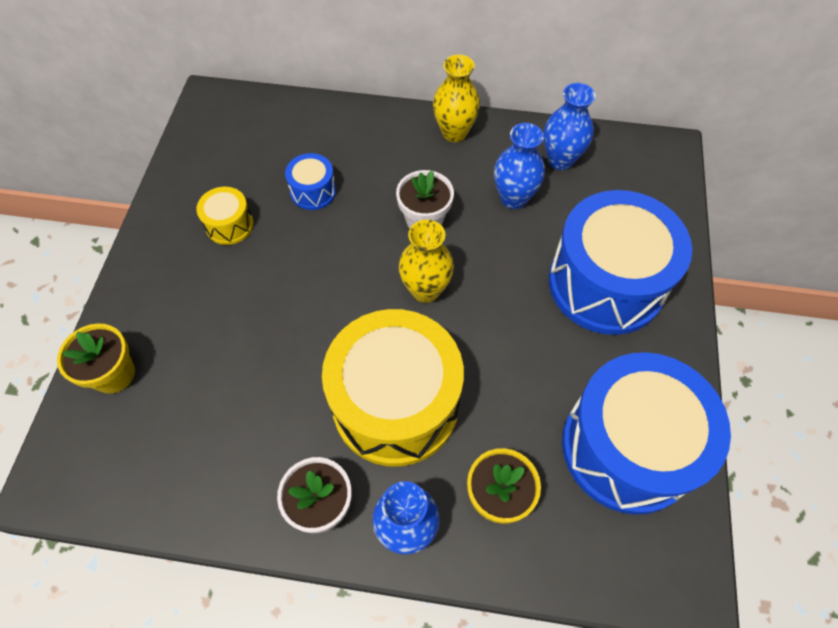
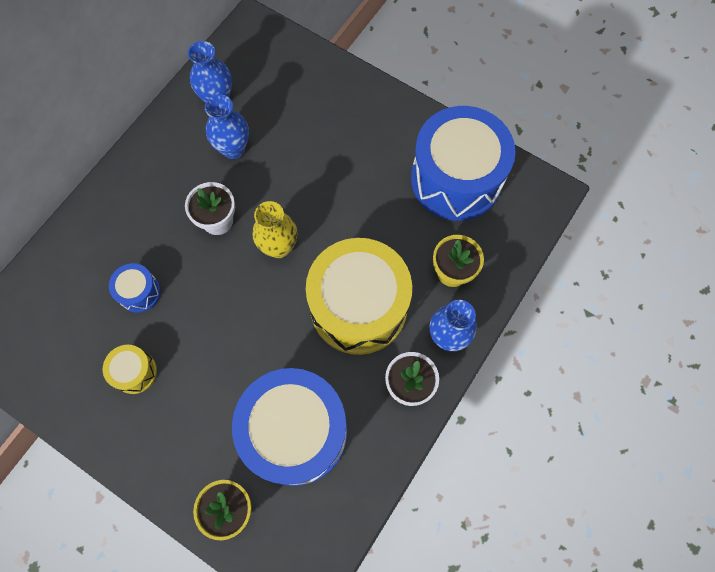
camera: 65 degrees left, 10 degrees up
yellow vase [433,55,480,142] -> none
blue drum [549,190,692,335] -> blue drum moved to [232,368,347,486]

